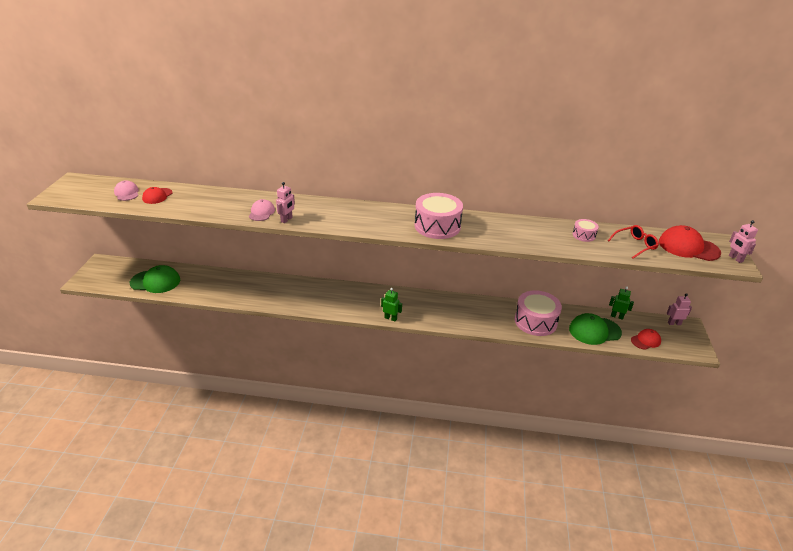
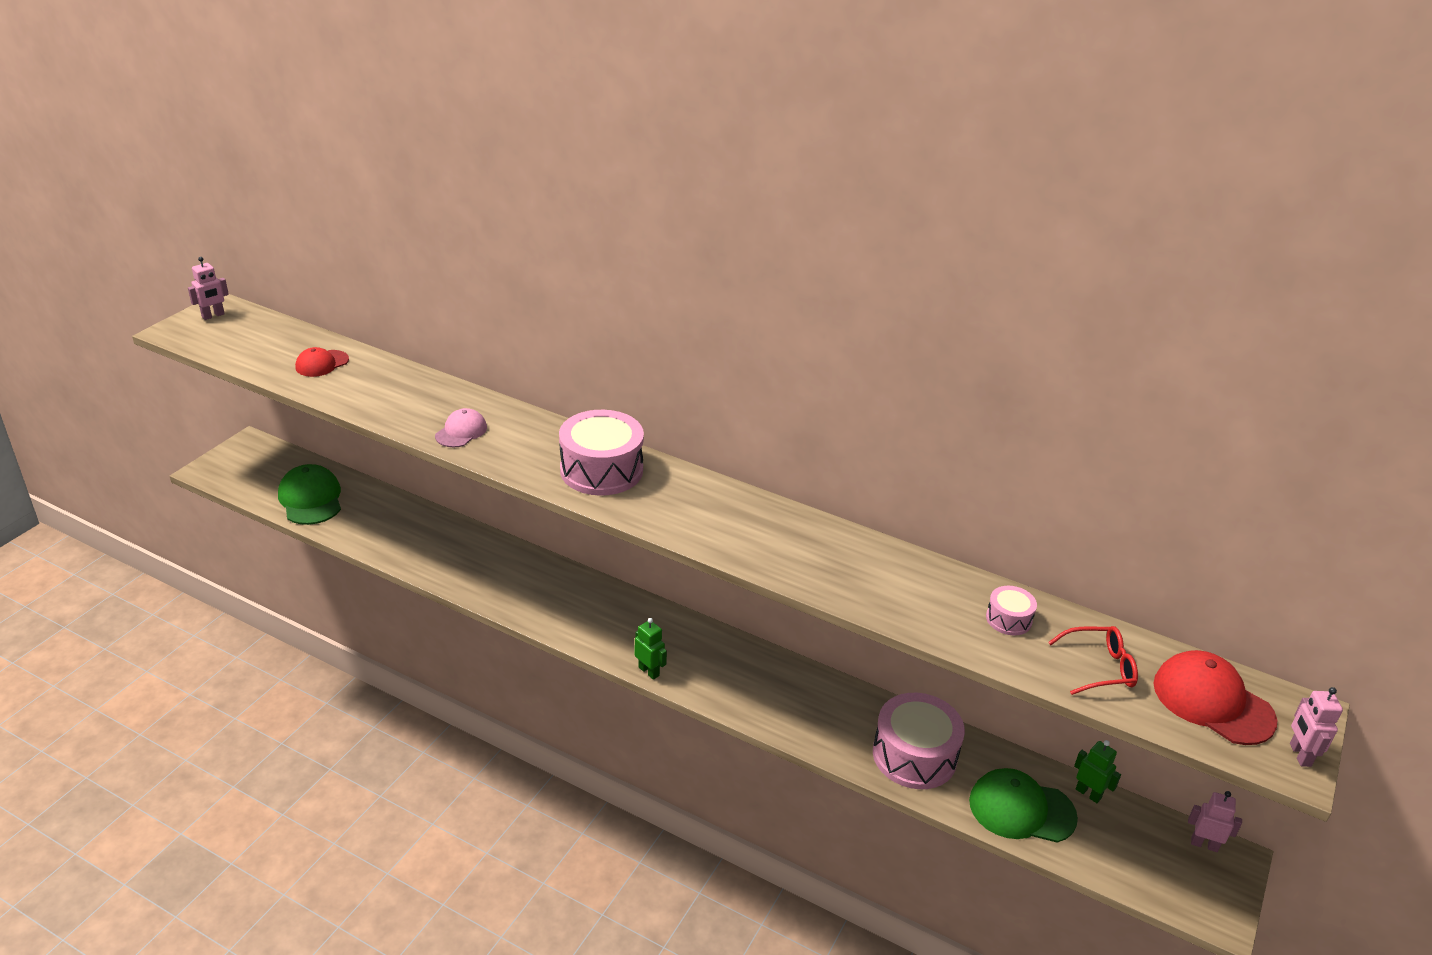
camera: 20 degrees right, 0 degrees up
pink cap [114,180,139,201] -> none
green cap [130,265,180,293] -> green cap turned 135 degrees counterclockwise [278,464,341,525]
pink robot [276,182,295,223] -> pink robot moved to [188,257,229,320]
pink drum [414,193,463,239] -> pink drum moved to [559,410,644,496]
red cap [631,329,661,350] -> none

